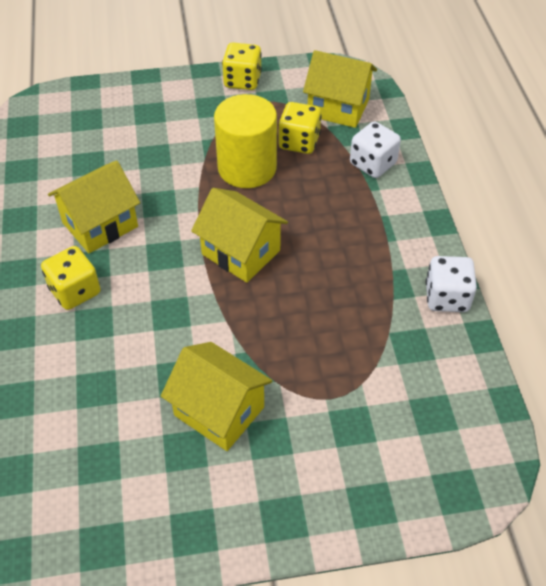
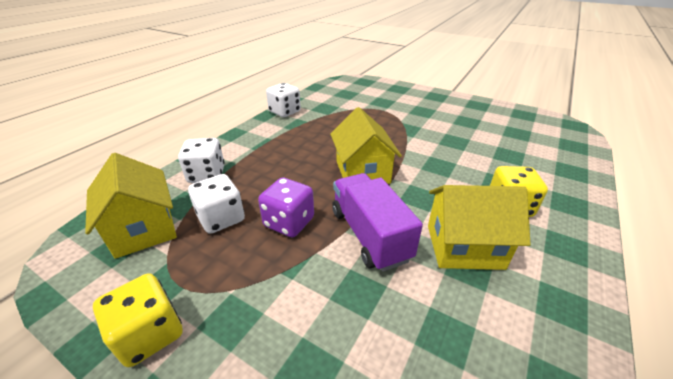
camera: 140 degrees left, 15 degrees down
yellow house [161,342,273,451] -> none
yellow cylinder [214,94,277,188] -> purple dice [258,178,314,237]
yellow dice [278,102,322,154] -> white dice [188,174,245,234]
none -> purple truck [332,173,423,272]

